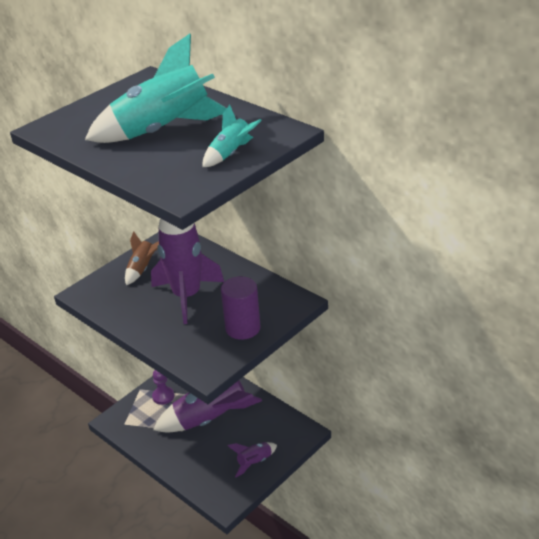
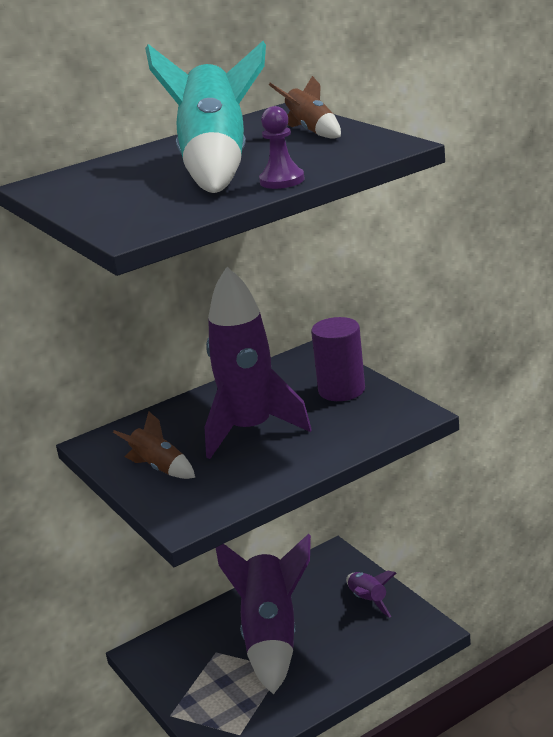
camera: 75 degrees left, 10 degrees down
purple pawn [152,370,174,405] -> purple pawn moved to [259,106,305,189]
turquoise rocket [202,105,262,167] -> brown rocket [269,76,341,139]

